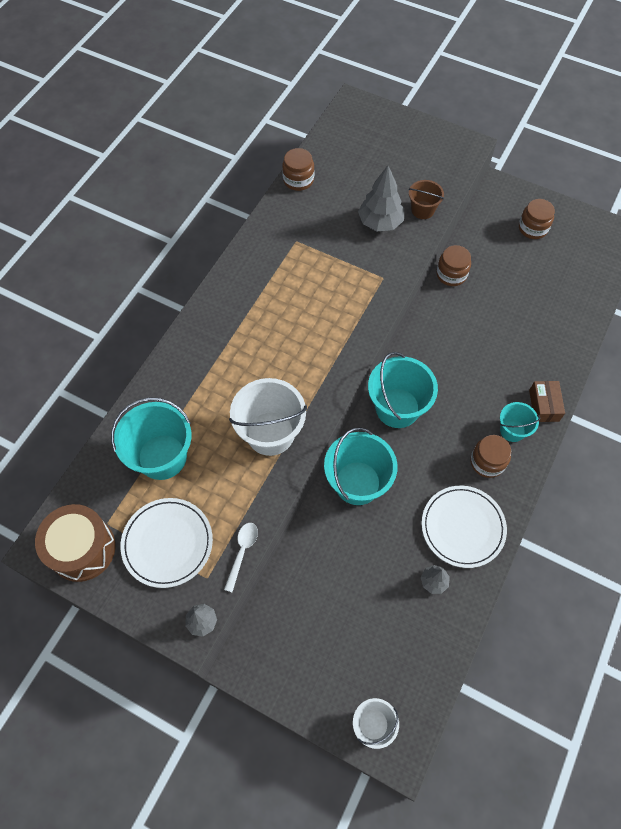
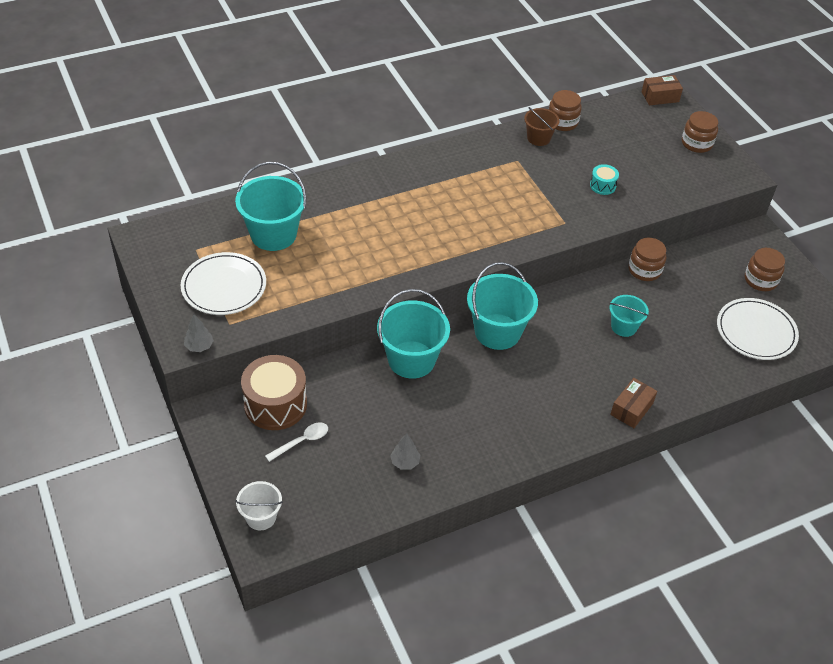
camera: 35 degrees right, 15 degrees down
brown drum [35,504,116,582] -> brown drum moved to [241,355,307,430]
white spoon [224,523,258,592] -> white spoon moved to [265,423,328,462]
white bucket [229,378,307,456] -> none
grey tree [358,165,404,231] -> turquoise drum [590,164,619,195]
brown bucket [409,180,444,219] -> brown bucket moved to [524,107,559,146]
white plate [422,486,507,568] -> white plate moved to [717,298,799,360]
brown jar [470,435,511,478] -> brown jar moved to [682,111,718,153]
turquoise bucket [500,402,540,442] -> turquoise bucket moved to [610,295,649,337]
none -> brown box [642,75,683,105]

